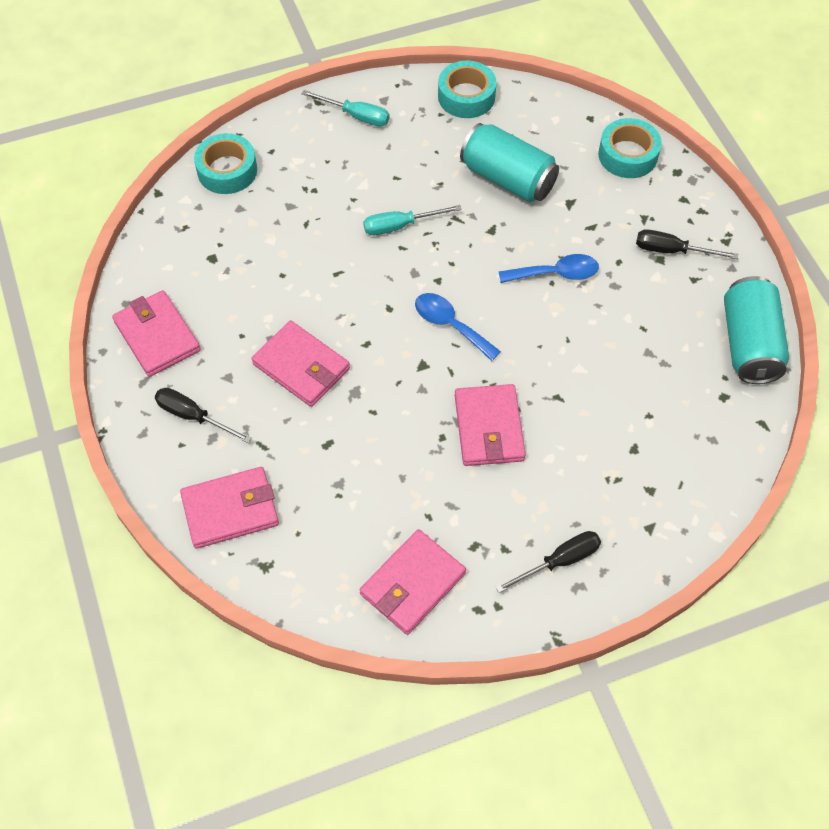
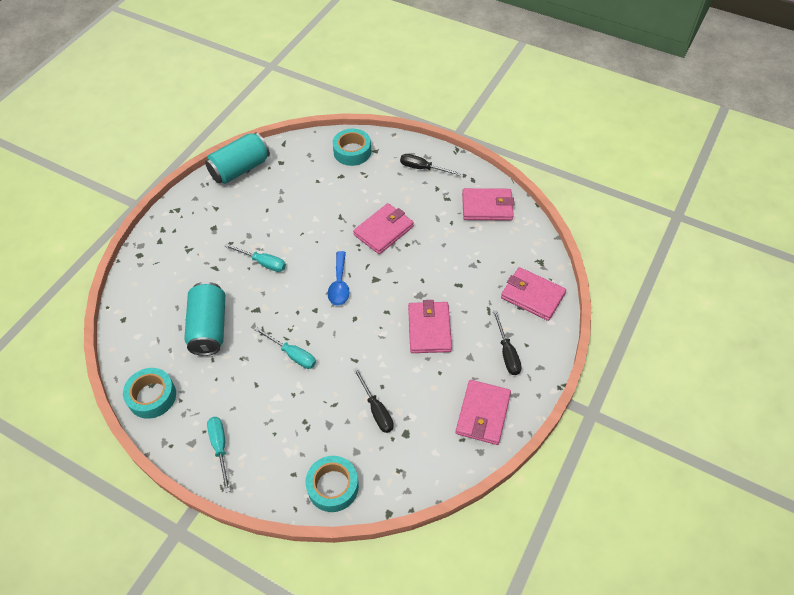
camera: 130 degrees left, 5 degrees down
blue spoon [499,254,599,283] -> turquoise screwdriver [224,243,286,272]
turquoise tape [598,118,662,178] -> turquoise tape moved to [333,129,371,166]
black screwdriver [636,229,738,259] -> black screwdriver moved to [353,367,394,433]

